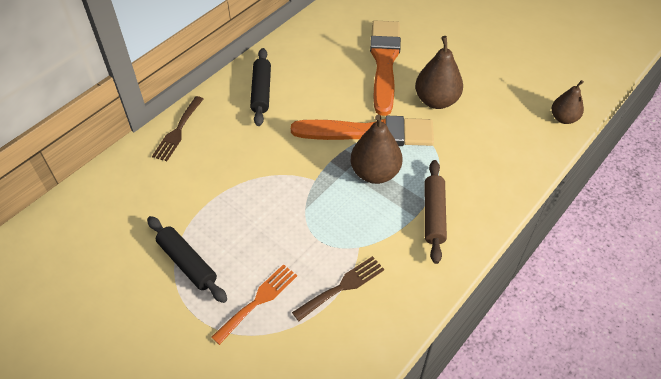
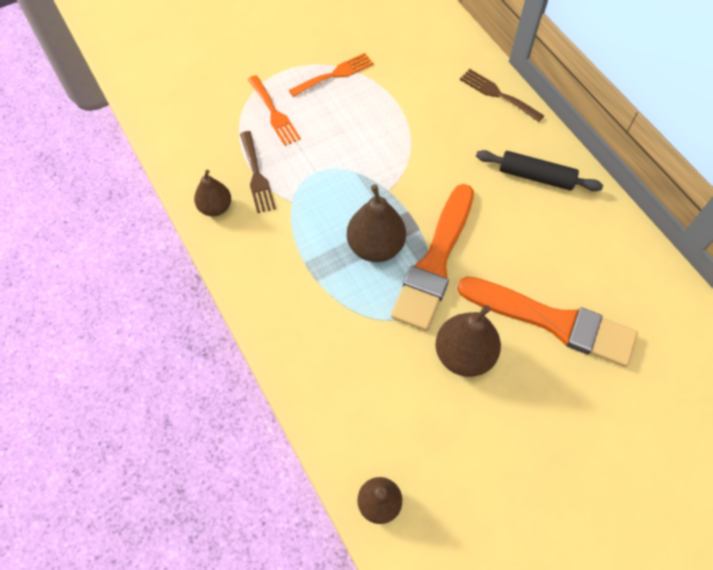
camera: 110 degrees right, 10 degrees up
black rolling pin [147,216,227,303] -> orange fork [289,53,374,97]
brown rolling pin [425,160,447,264] -> none
none -> brown pear [194,170,231,216]

